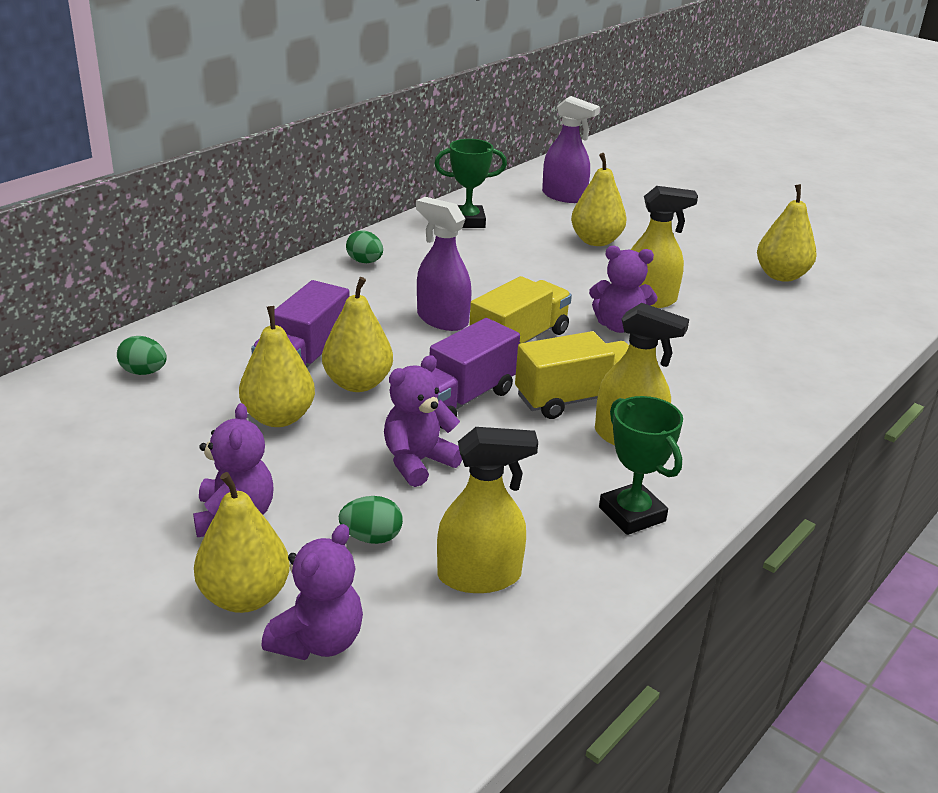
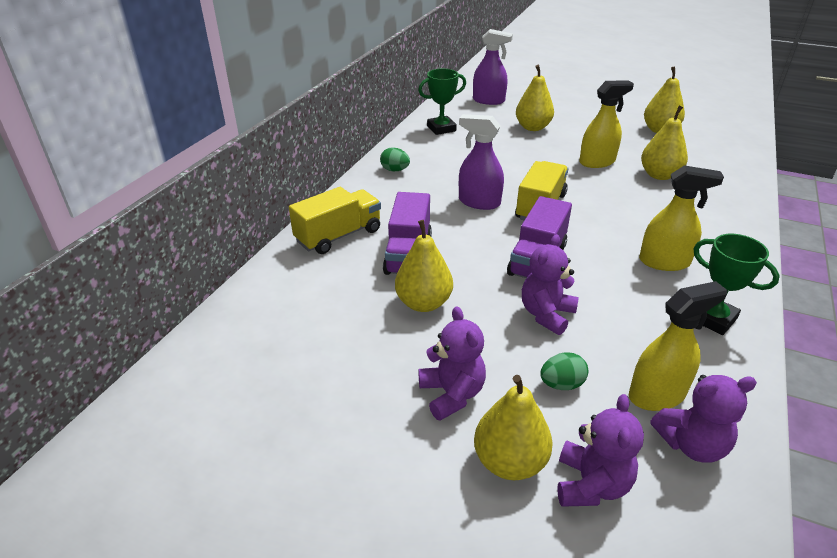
camera: 15 degrees left, 5 degrees up
green egg [117,336,167,375] -> none
yellow pear [322,277,393,392] -> yellow pear moved to [641,106,688,180]
yellow truck [515,331,629,419] -> yellow truck moved to [289,187,381,254]
purple teddy bear [589,246,658,333] -> purple teddy bear moved to [651,375,757,463]

